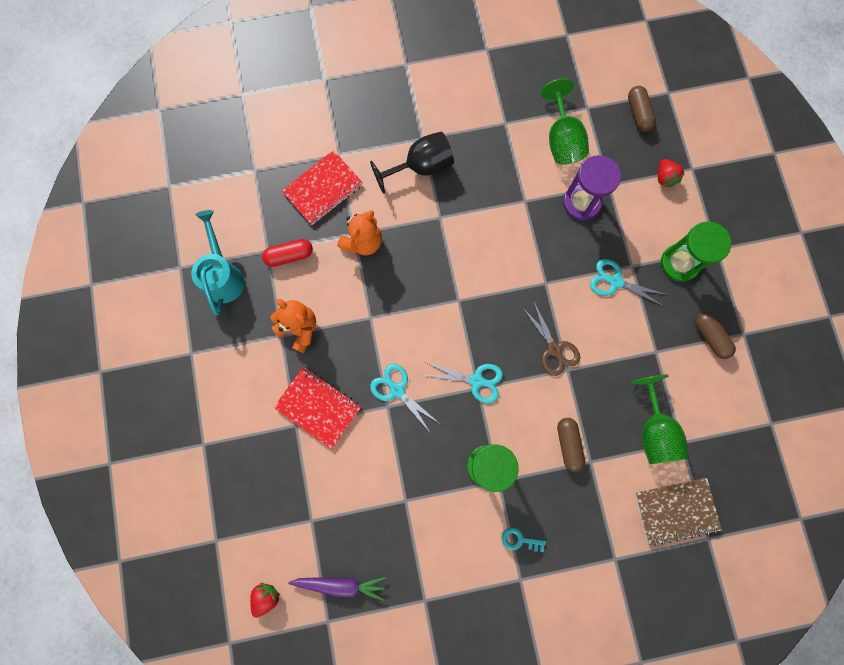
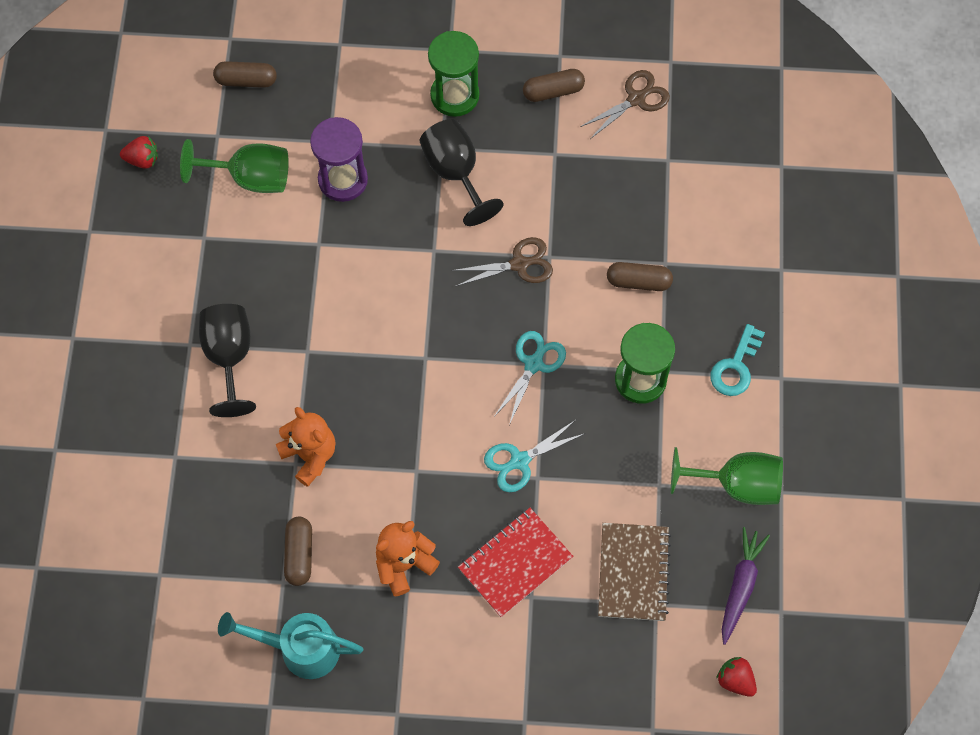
camera: 75 degrees left, 10 degrees down
red capsule [262,239,313,267] -> brown capsule [284,517,312,586]
red notebook [282,150,363,225] -> none
turquoise key [502,527,546,552] -> turquoise key [711,324,765,396], size x1.50
turquoise scissors [590,259,668,306] -> black goblet [420,119,504,226]
green goblet [631,374,689,464] -> green goblet moved to [671,447,783,505]
brown notebook [635,478,722,546] -> brown notebook moved to [598,523,671,621]
red strawberry [658,159,685,187] -> red strawberry moved to [120,136,158,169]
none -> brown scissors [580,70,670,139]

